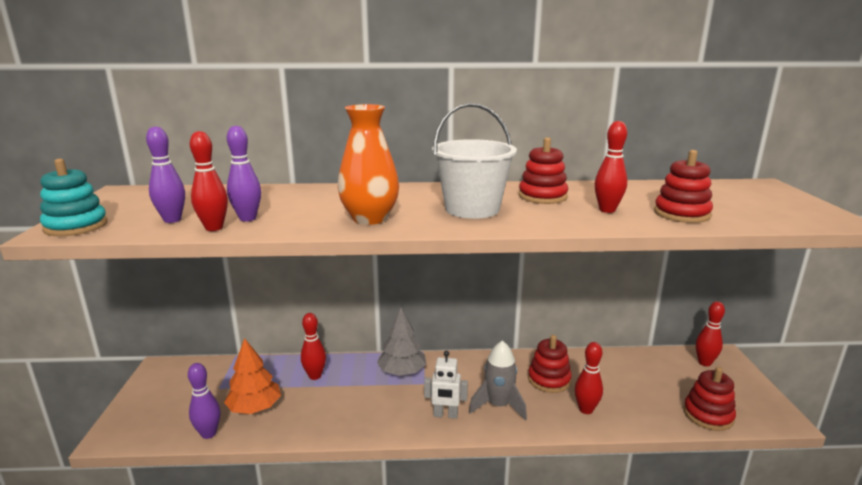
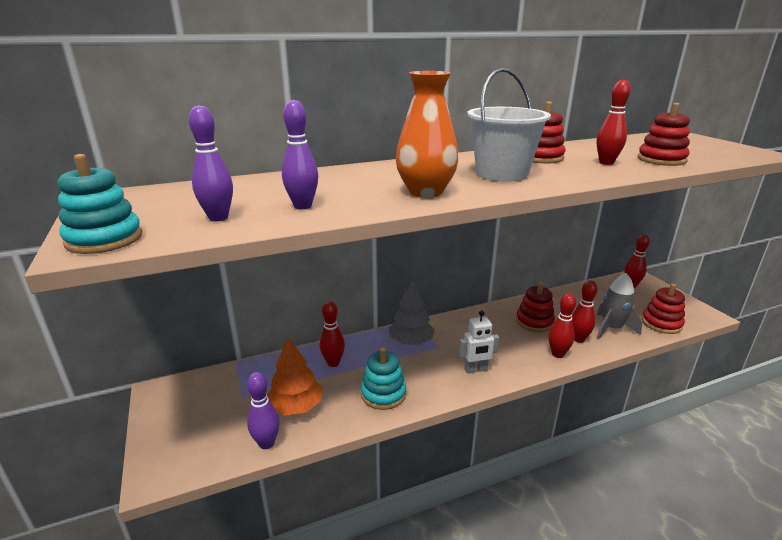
camera: 20 degrees left, 5 degrees up
red bowling pin [190,131,228,231] -> red bowling pin moved to [549,293,576,358]
grey rocket [469,340,527,421] -> grey rocket moved to [597,273,642,339]
none -> turquoise stacking toy [361,348,406,410]

